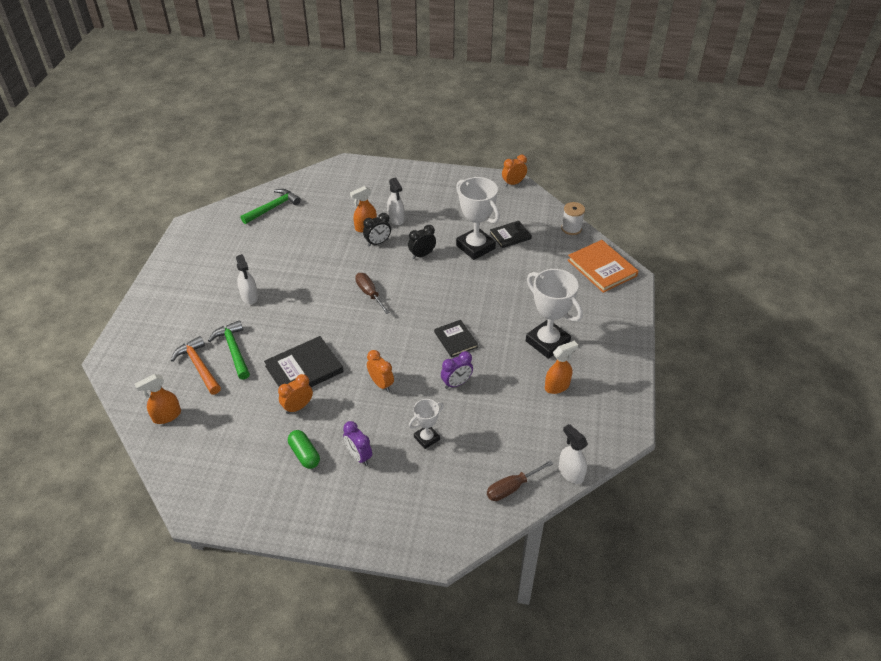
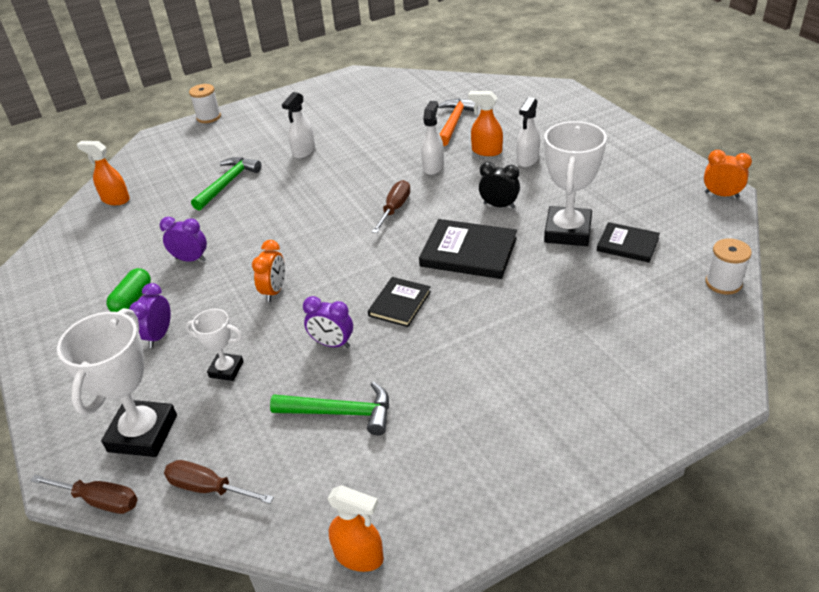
camera: 55 degrees right, 5 degrees down
orange hammer [171,336,221,394] -> orange hammer moved to [438,99,478,146]
green hammer [241,189,301,224] -> green hammer moved to [270,382,389,435]
black book [264,336,344,387] -> black book moved to [419,219,517,279]
orange clock [278,374,313,414] -> purple clock [160,217,207,262]
black clock [363,213,391,247] -> none
white trophy [526,269,583,359] -> white trophy moved to [57,308,177,457]
orange spray bottle [545,341,578,394] -> orange spray bottle moved to [327,485,384,572]
white spray bottle [559,424,588,484] -> white spray bottle moved to [421,101,444,175]
orange book [568,240,638,293] -> none
none -> brown screwdriver [30,475,138,514]
none -> white spool [189,84,221,123]

